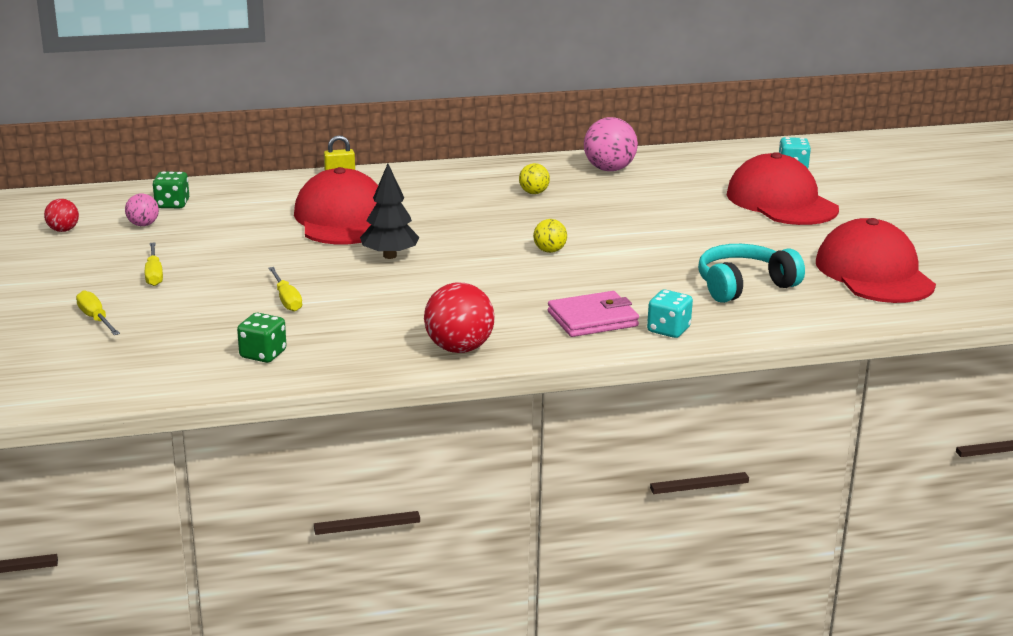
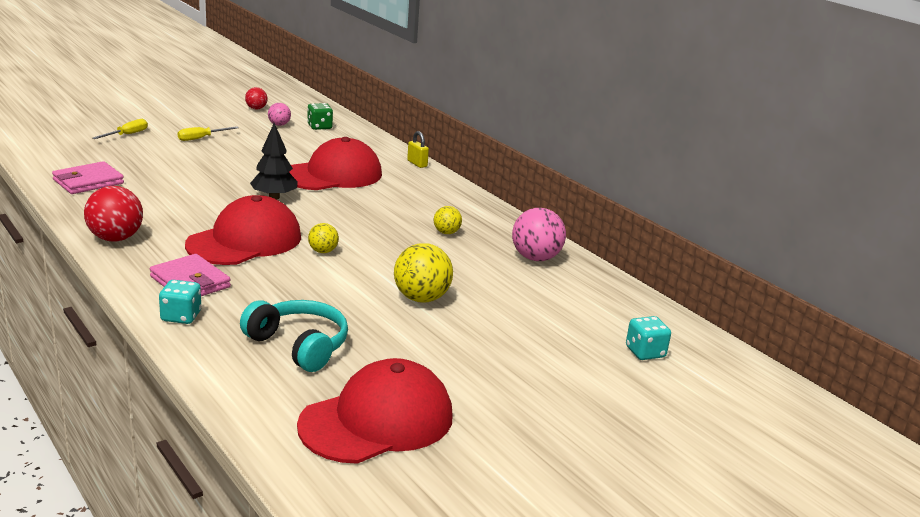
camera: 65 degrees right, 0 degrees up
green dice [237,313,286,363] -> pink wallet [52,161,124,194]
yellow screwdriver [268,267,302,312] -> none
red cap [727,152,839,225] -> red cap moved to [185,195,301,265]
none -> yellow ball [394,243,453,303]

